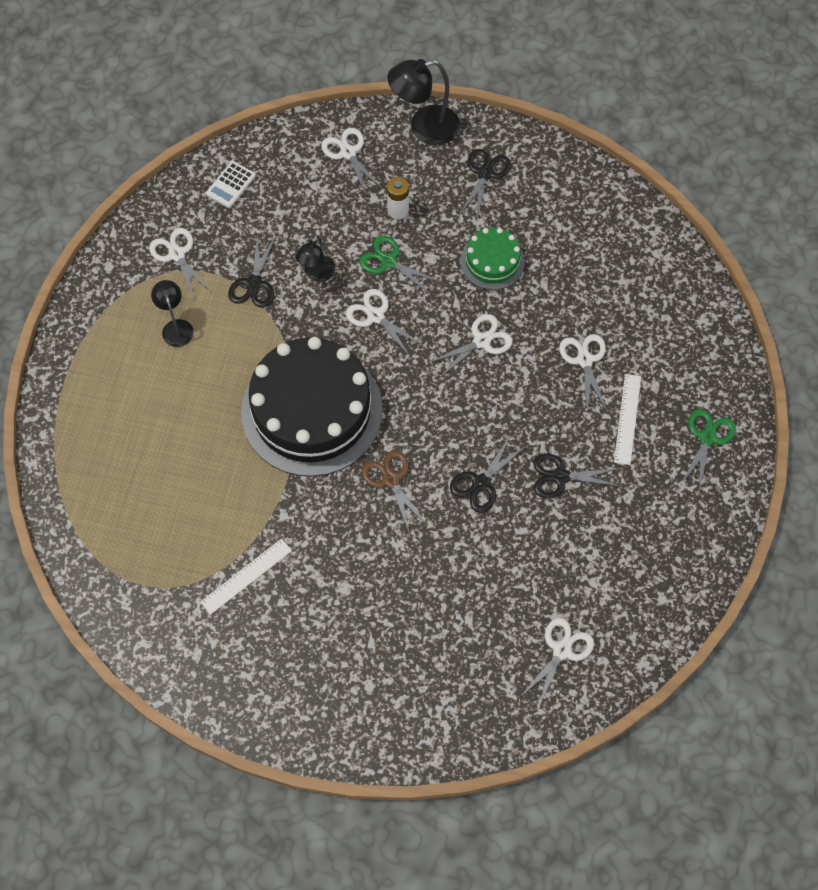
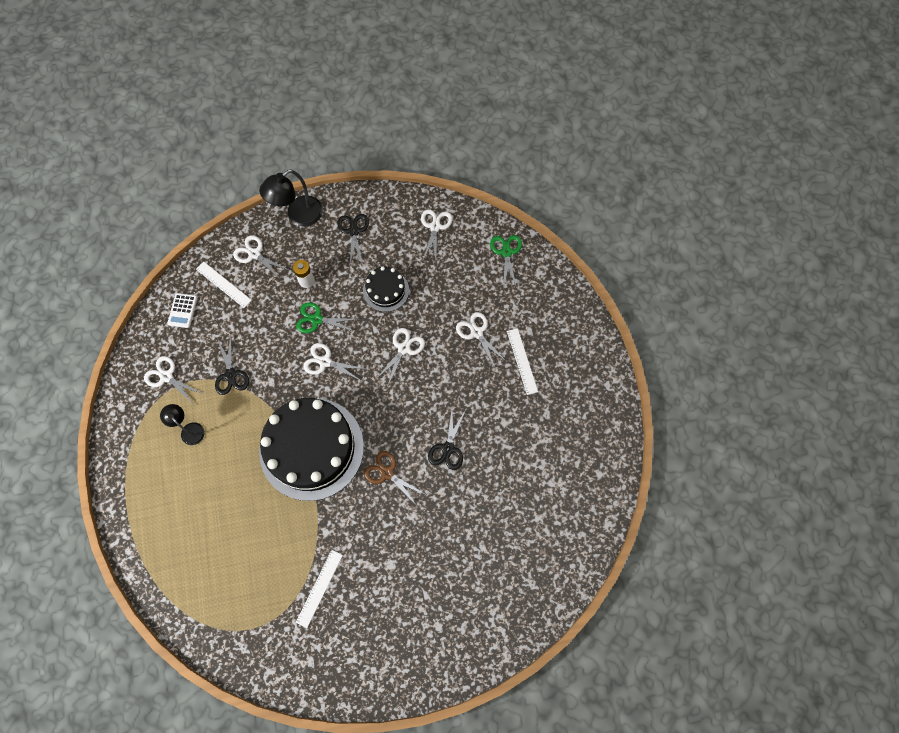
camera: 25 degrees left, 5 degrees up
black lamp [295,235,335,282] -> none
green cake [460,227,525,290] -> black cake [363,266,409,312]
white scissors [520,618,594,709] -> white scissors moved to [421,209,453,260]
black scissors [533,454,623,499] -> none
green scissors [681,409,736,493] -> green scissors moved to [490,235,522,288]
none -> white ruler [196,261,252,308]

